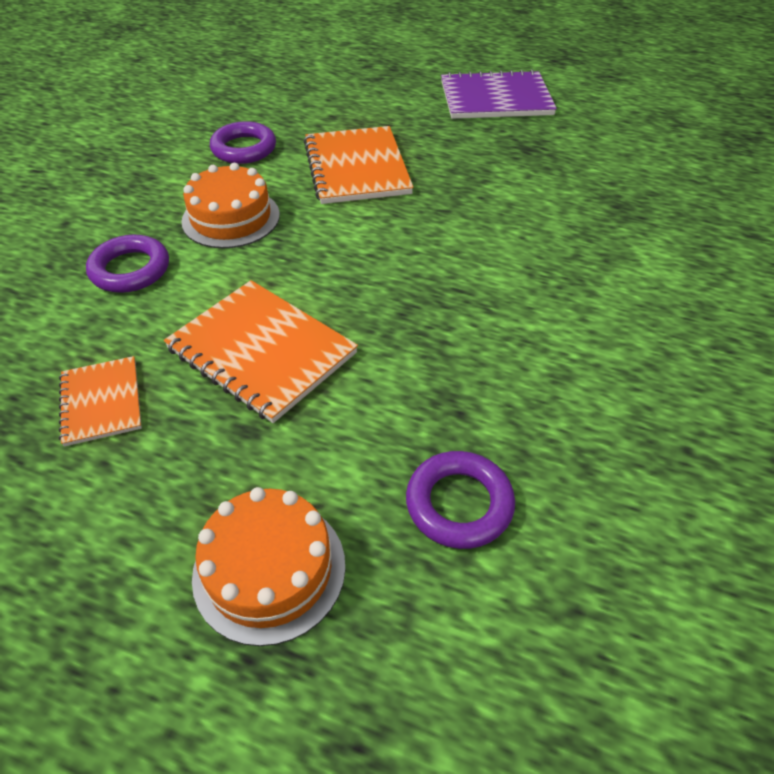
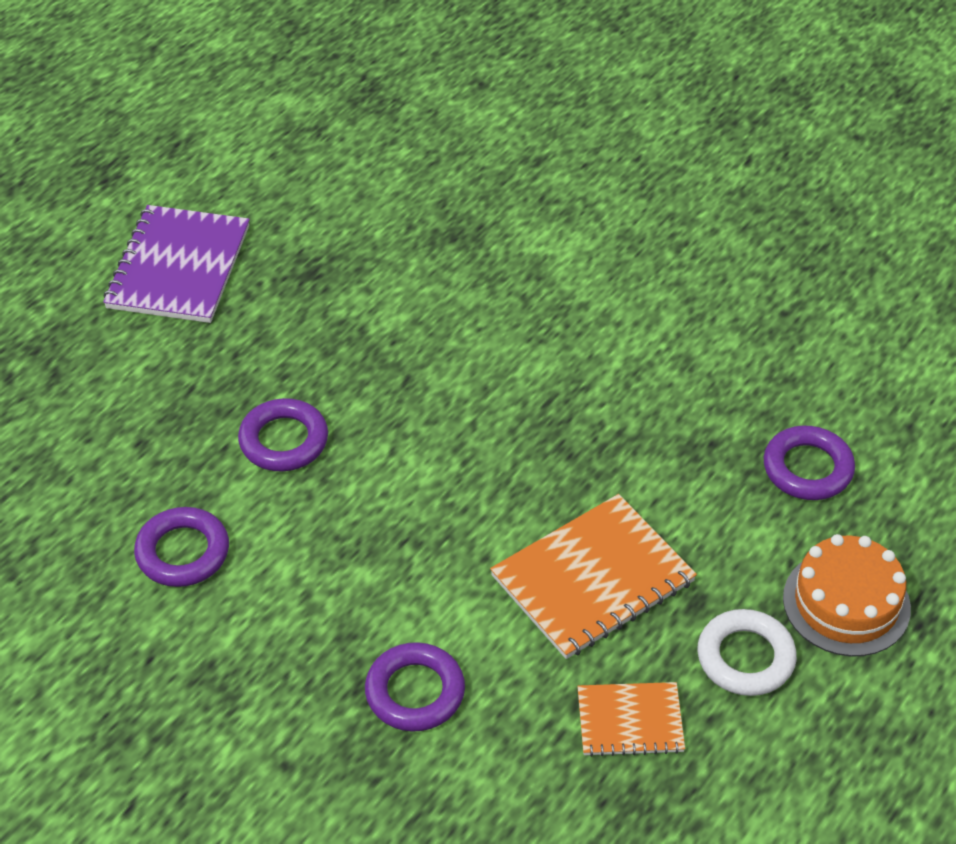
camera: 75 degrees left, 0 degrees up
orange cake [181,163,280,248] -> none
orange notebook [304,126,414,204] -> purple ring [238,398,328,471]
none -> white ring [697,609,797,696]

